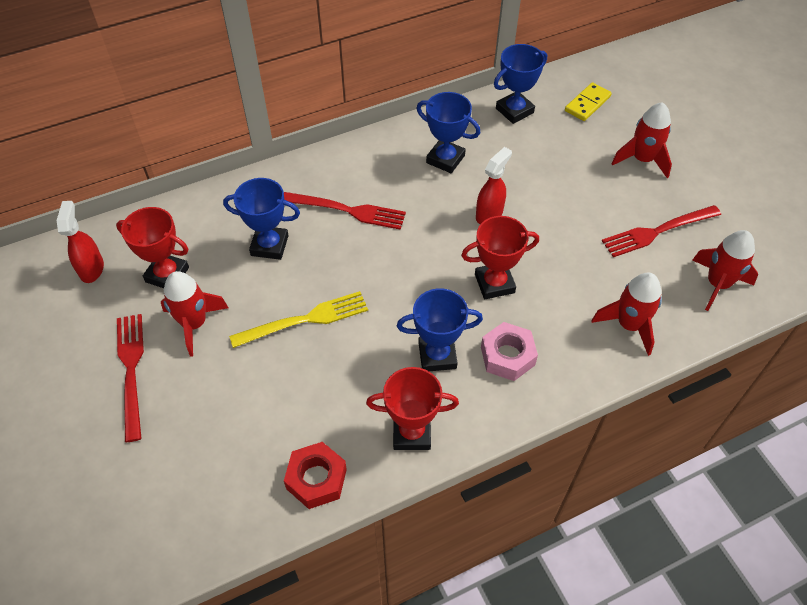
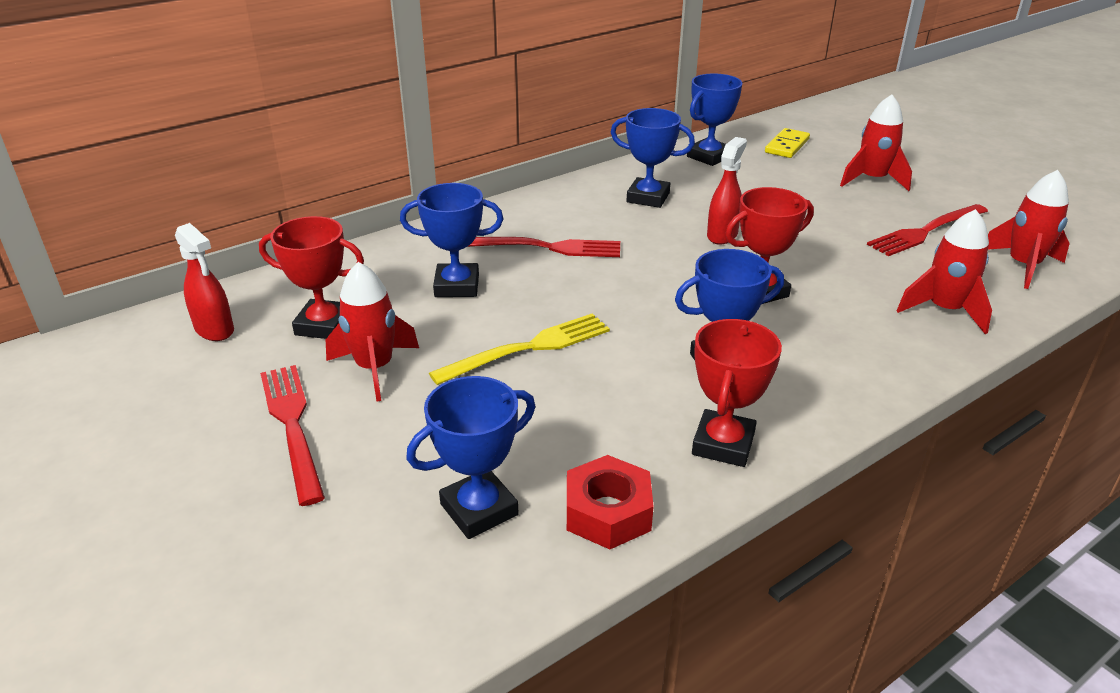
camera: 10 degrees left, 20 degrees down
red spray bottle [57,201,104,283] -> red spray bottle turned 150 degrees clockwise [175,223,234,341]
red trophy [366,367,459,450] -> red trophy turned 60 degrees counterclockwise [692,319,782,467]
pink nut [481,322,538,381] -> none
none -> blue trophy [406,376,535,539]

